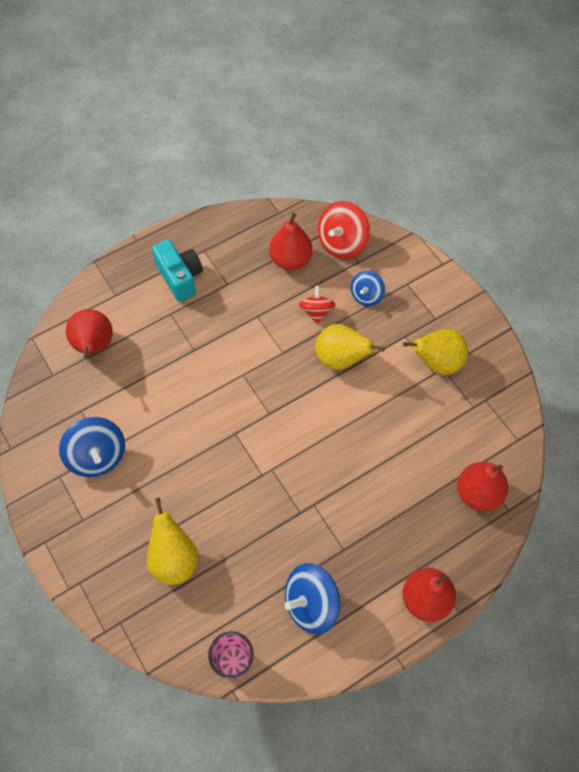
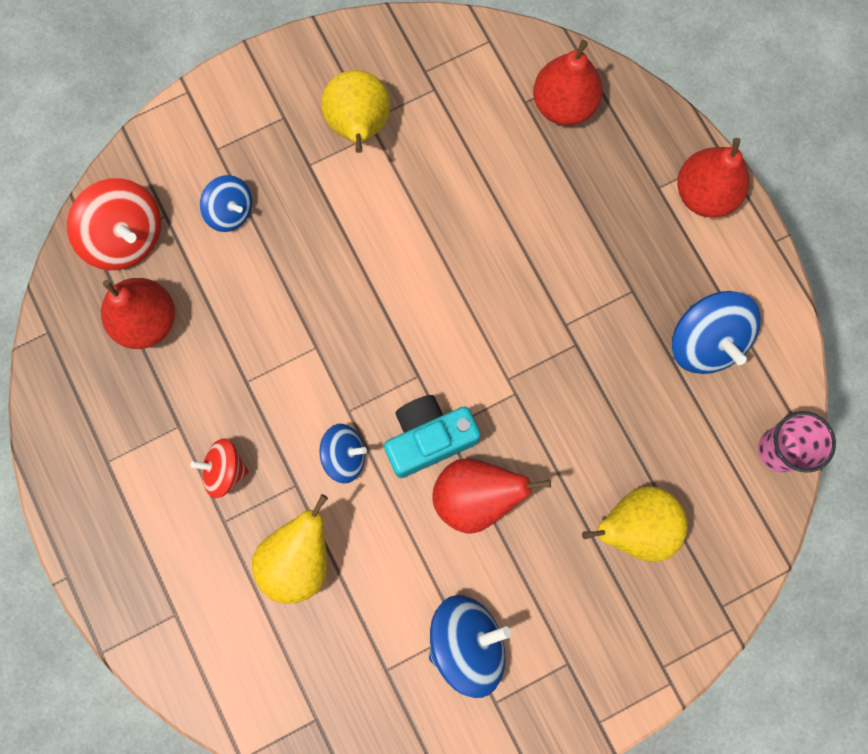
camera: 85 degrees left, 15 degrees up
red pear [66,309,113,359] -> red pear moved to [432,458,551,534]
turquoise camera [152,239,203,302] -> turquoise camera moved to [384,395,480,478]
red spinning top [299,286,335,324] -> red spinning top moved to [191,438,249,498]
yellow pear [315,324,385,370] -> yellow pear moved to [252,494,328,604]
none -> blue spinning top [319,424,367,484]

